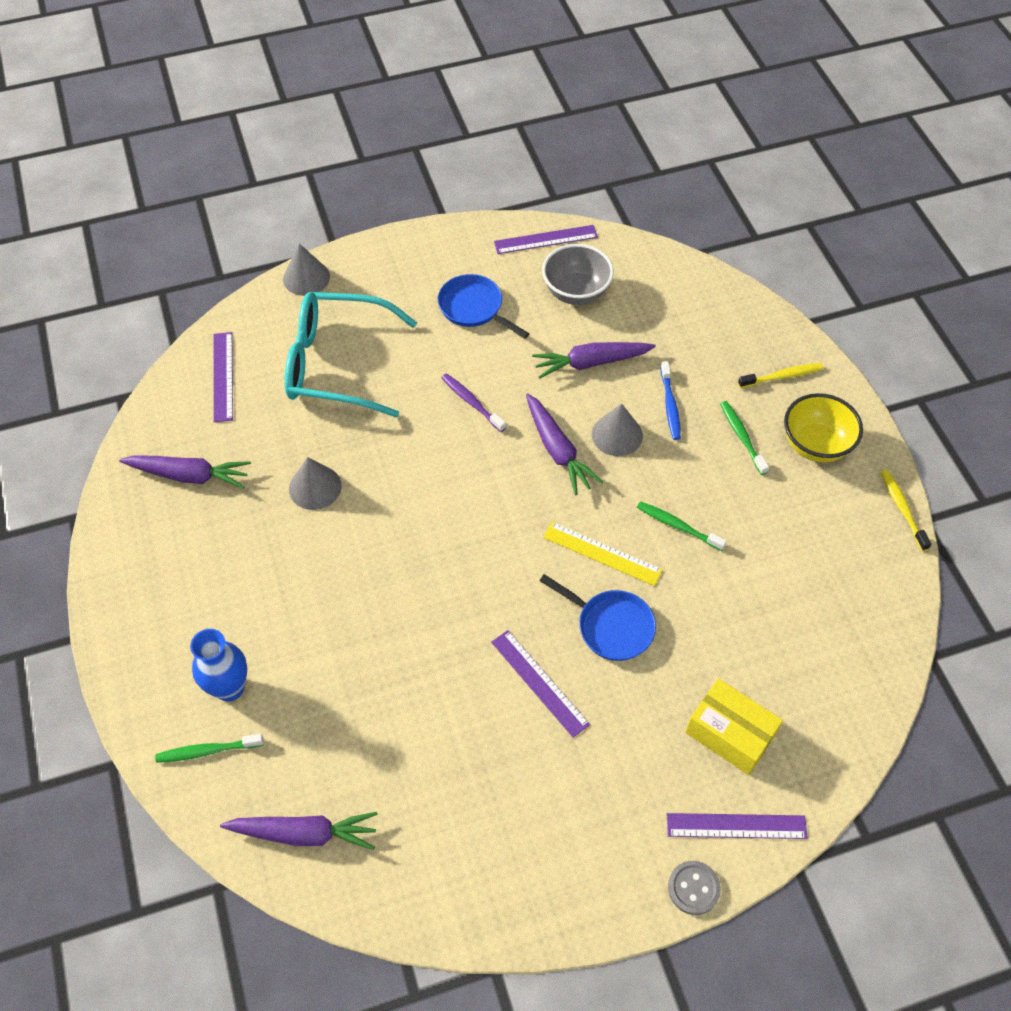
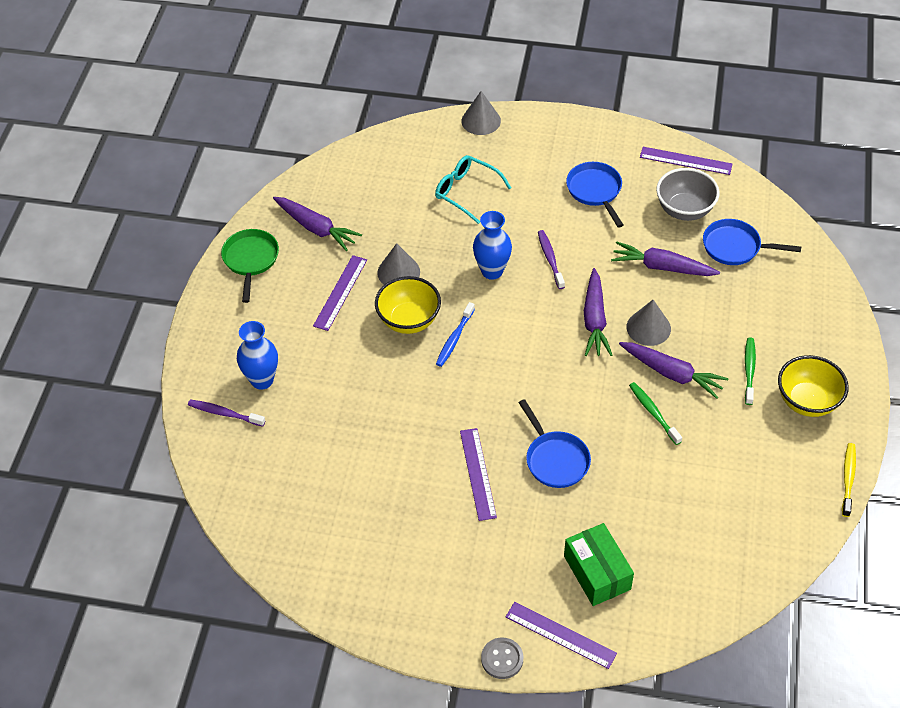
camera: 30 degrees right, 5 degrees down
green toothbrush [155,734,264,763] -> purple toothbrush [188,400,265,427]
purple ruler [213,332,233,422] -> purple ruler moved to [313,255,367,331]
purple carrot [220,812,378,850] -> purple carrot moved to [619,342,728,399]
turquoise glasses [285,292,417,417] -> turquoise glasses [435,155,512,224], size x0.59
yellow ruler [543,522,663,586] -> none
blue toothbrush [660,361,681,440] -> blue toothbrush moved to [436,302,475,367]
yellow box [685,679,783,775] -> green box [564,523,634,606]
yellow toothbrush [738,363,823,388] -> none
none -> green pan [221,229,279,303]
none -> yellow bowl [375,276,441,334]
none -> blue vase [473,211,512,280]
none -> blue pan [703,219,801,265]

